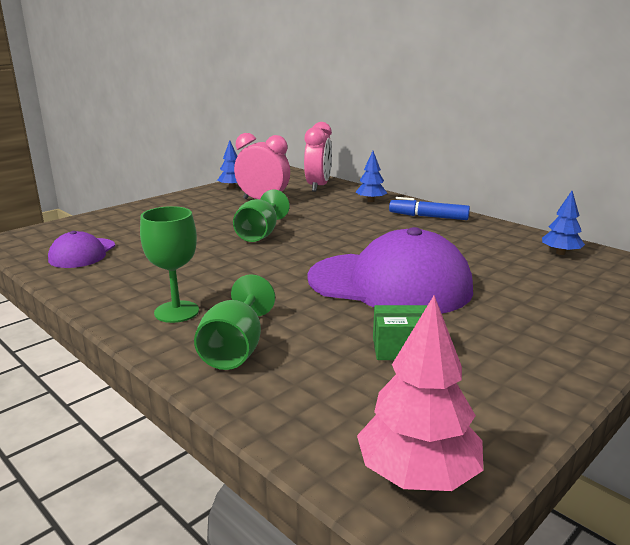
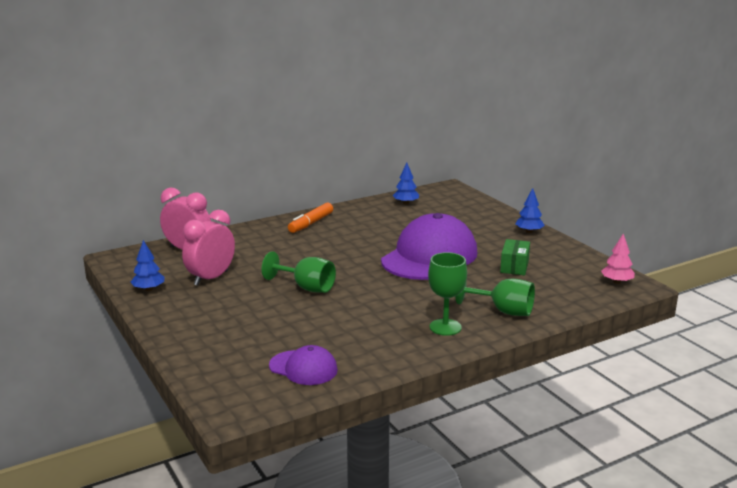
camera: 75 degrees left, 0 degrees up
blue tree [355,151,387,202] -> blue tree moved to [515,188,545,233]
pink tree [357,295,483,491] -> pink tree [601,234,635,284], size x0.62
blue marker [389,197,470,220] -> orange marker [288,203,333,233]

